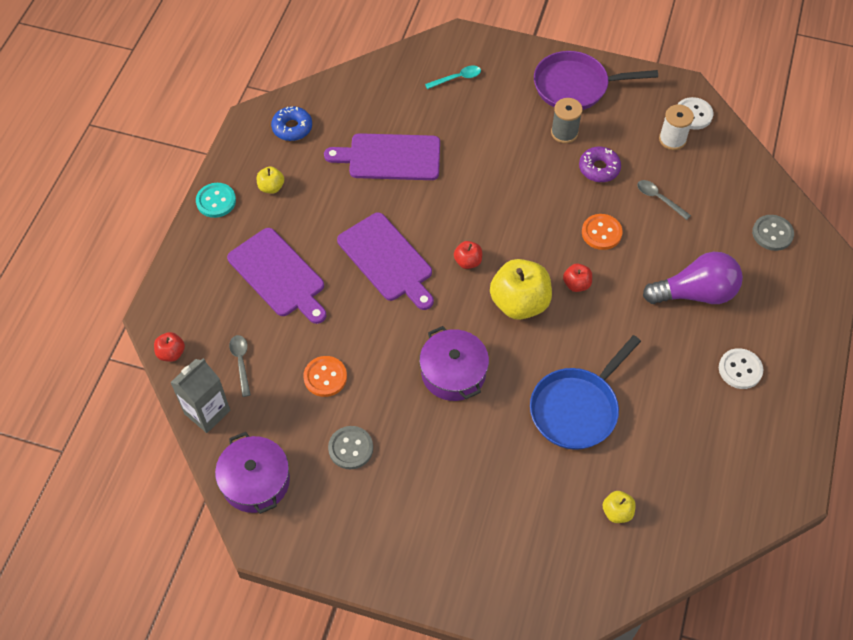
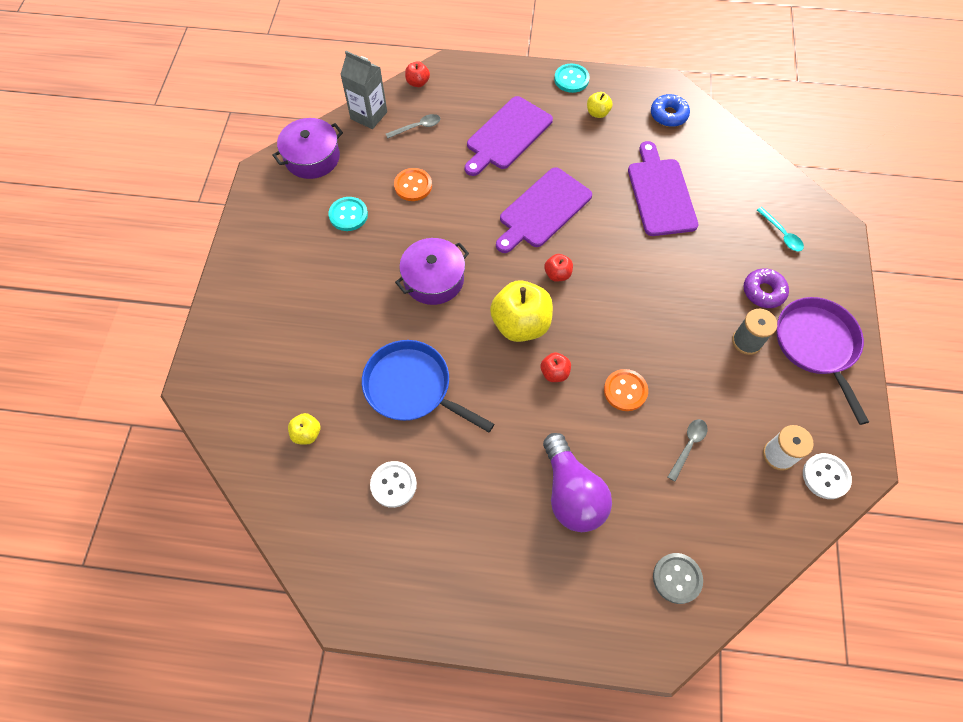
camera: 80 degrees right, 5 degrees up
grey button [328,426,373,469] -> turquoise button [328,197,368,231]
purple donut [579,147,621,182] -> purple donut moved to [743,268,789,308]
white button [719,348,763,389] -> white button moved to [370,461,417,508]

